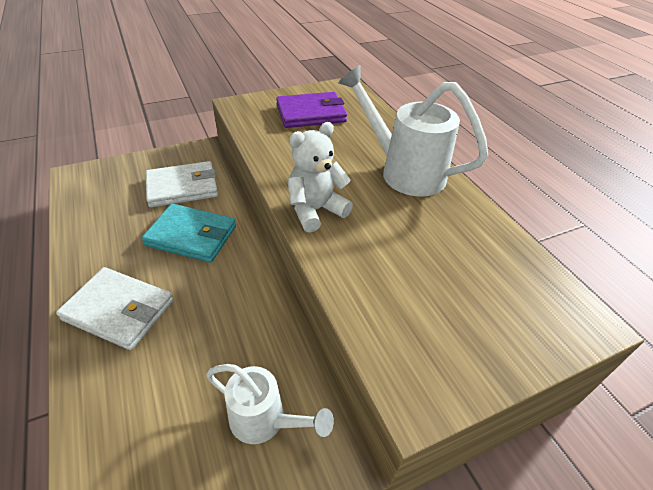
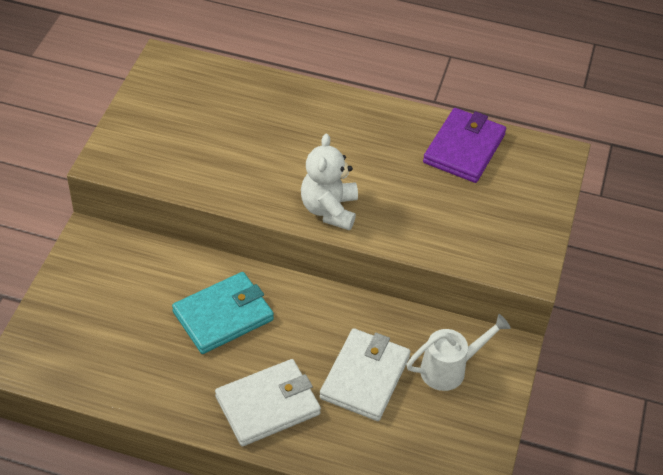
camera: 50 degrees left, 5 degrees up
white wallet [145,161,218,207] -> white wallet moved to [319,328,411,421]
purple wallet [276,92,347,128] -> purple wallet moved to [423,108,506,183]
white watering can [338,65,488,197] -> none

